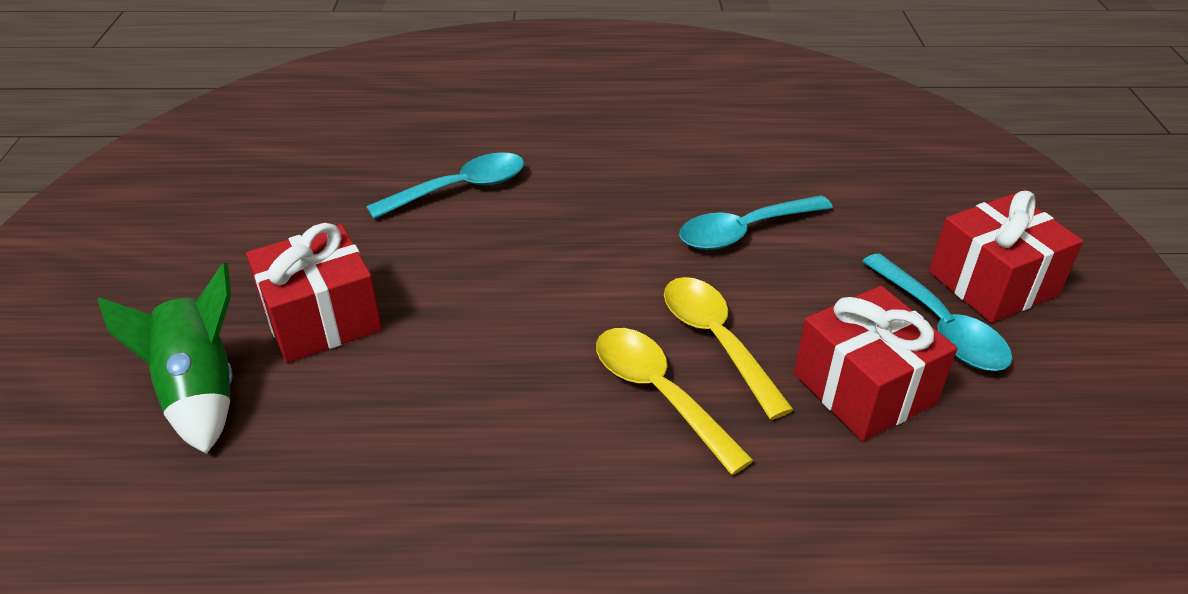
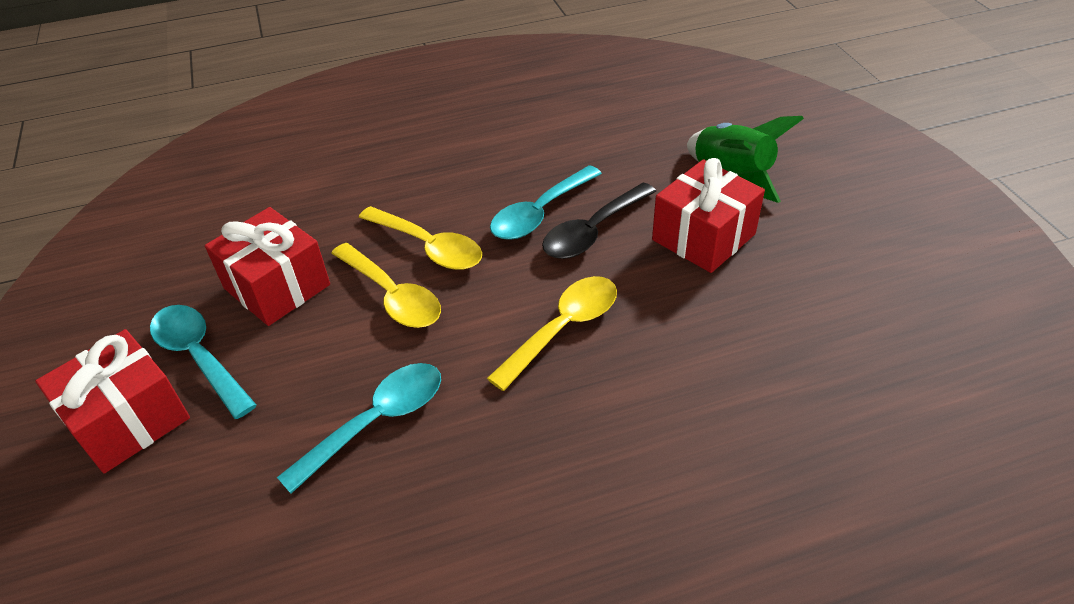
camera: 165 degrees right, 5 degrees up
turquoise spoon [366,152,524,219] -> turquoise spoon moved to [490,165,602,240]
none -> yellow spoon [487,276,617,391]
none -> black spoon [542,182,657,259]

